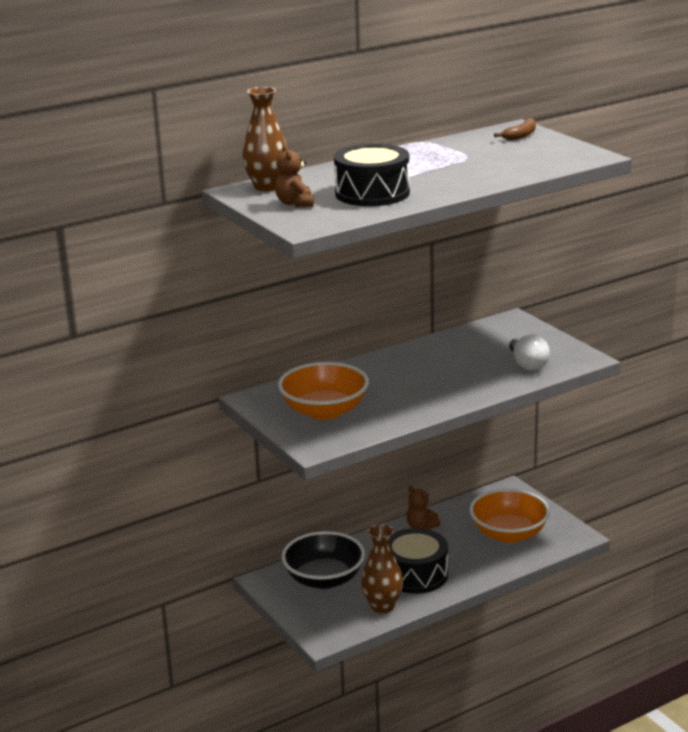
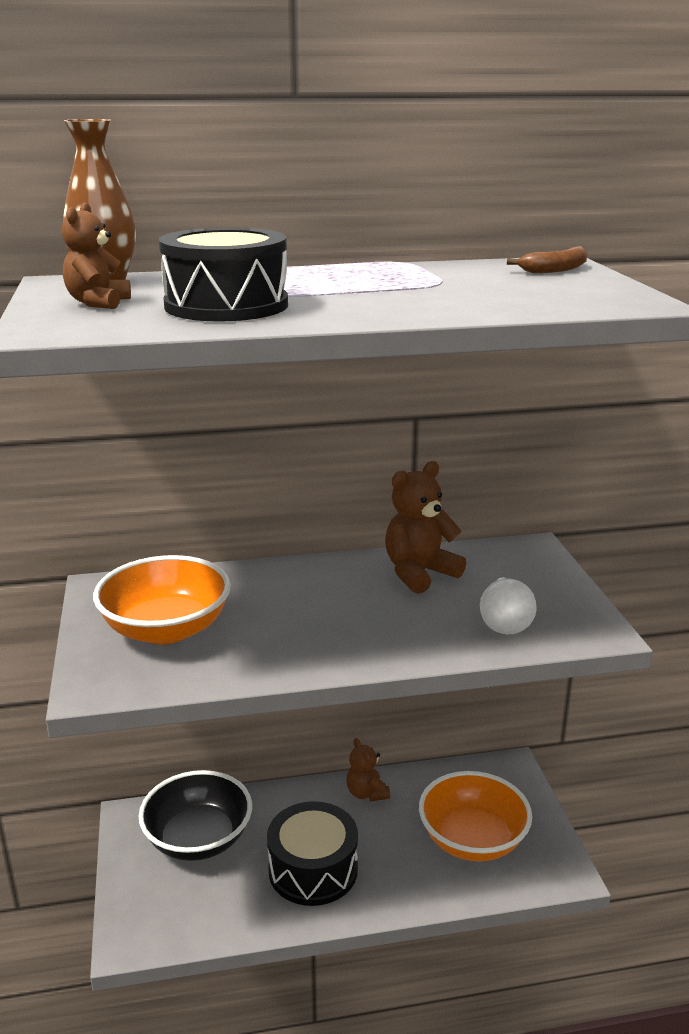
camera: 20 degrees right, 0 degrees up
brown vase [361,524,403,613] -> none
none -> brown teddy bear [385,461,466,594]

